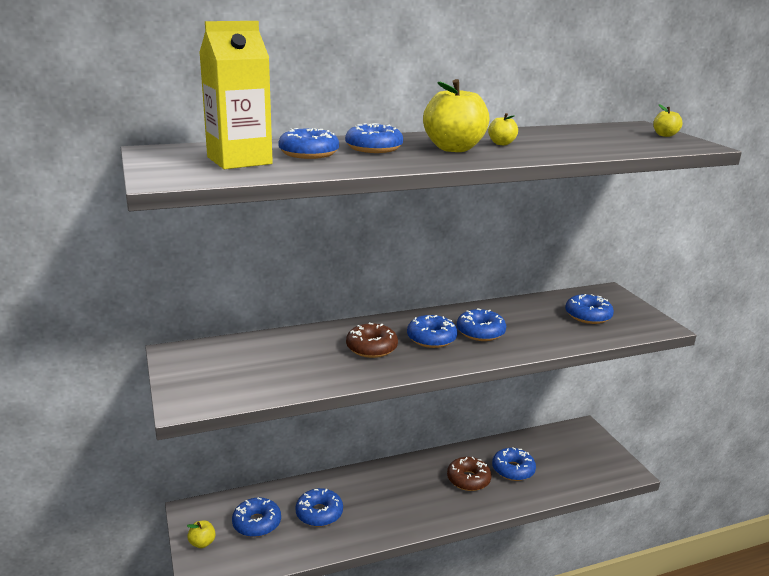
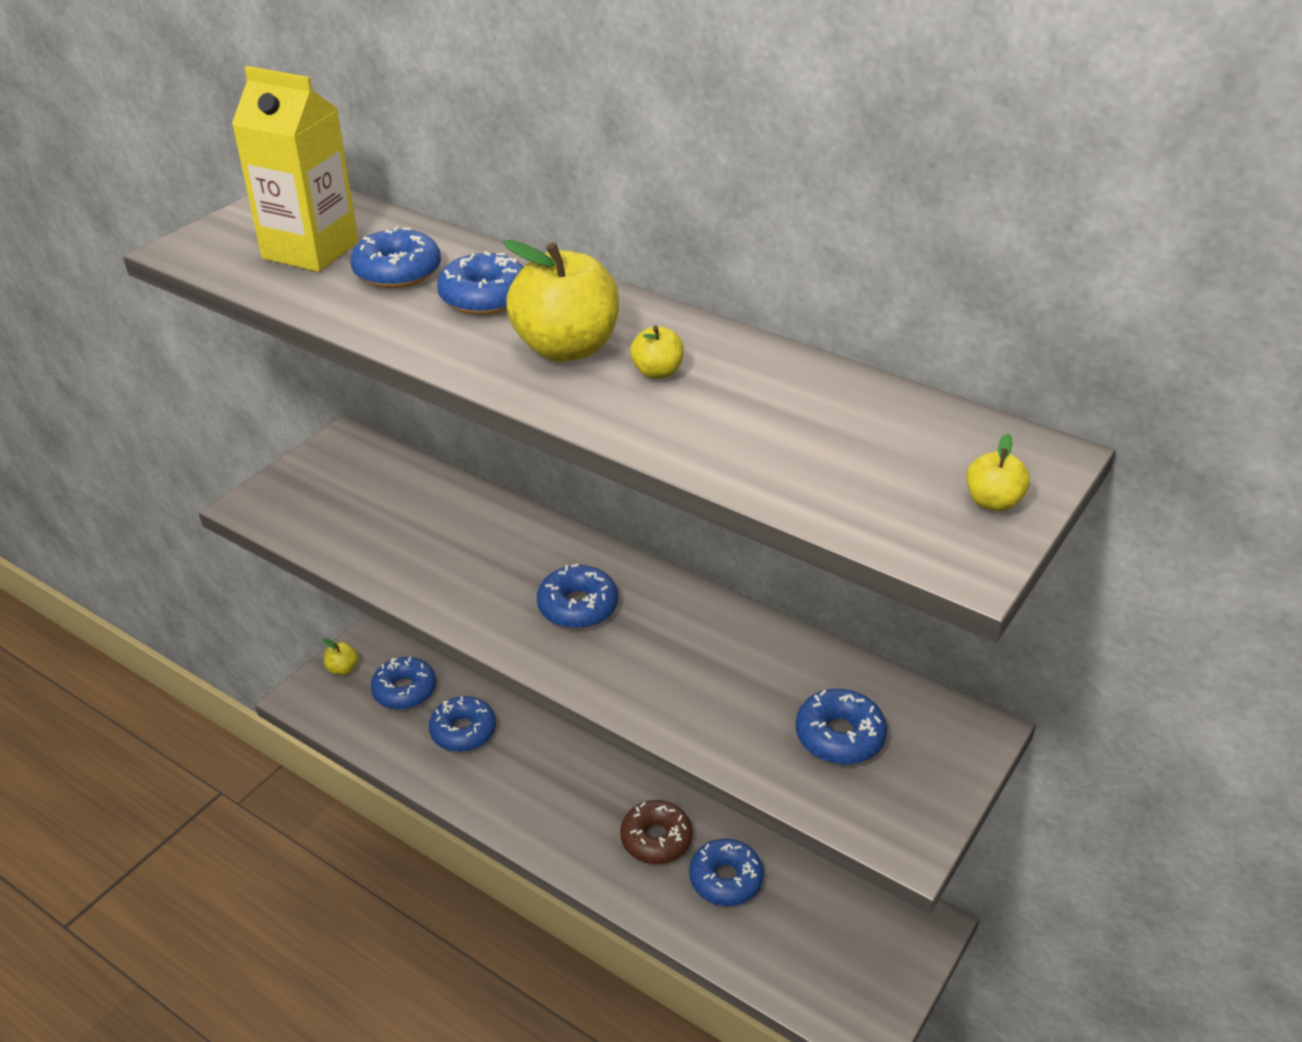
camera: 55 degrees right, 15 degrees up
brown donut [346,323,398,358] -> none
blue donut [457,308,506,341] -> none

